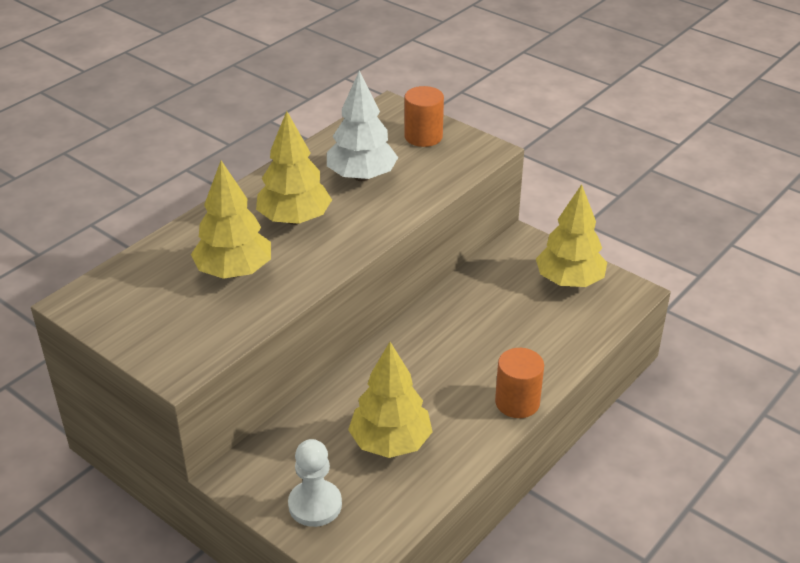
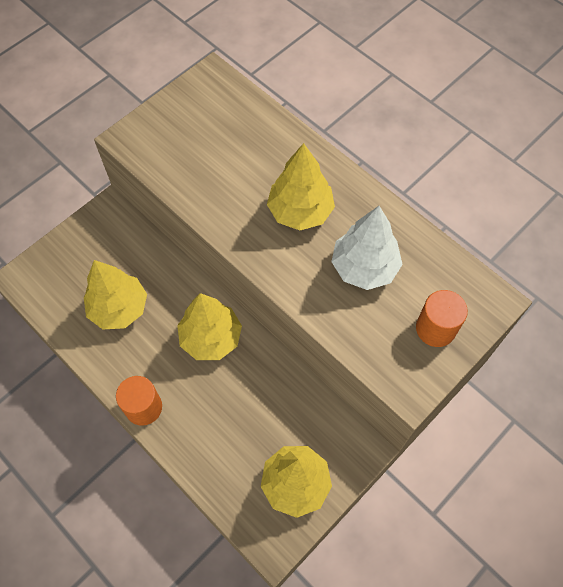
camera: 95 degrees right, 25 degrees up
yellow tree [191,161,271,279] -> yellow tree moved to [177,293,242,360]
white pawn [288,439,342,527] -> none

